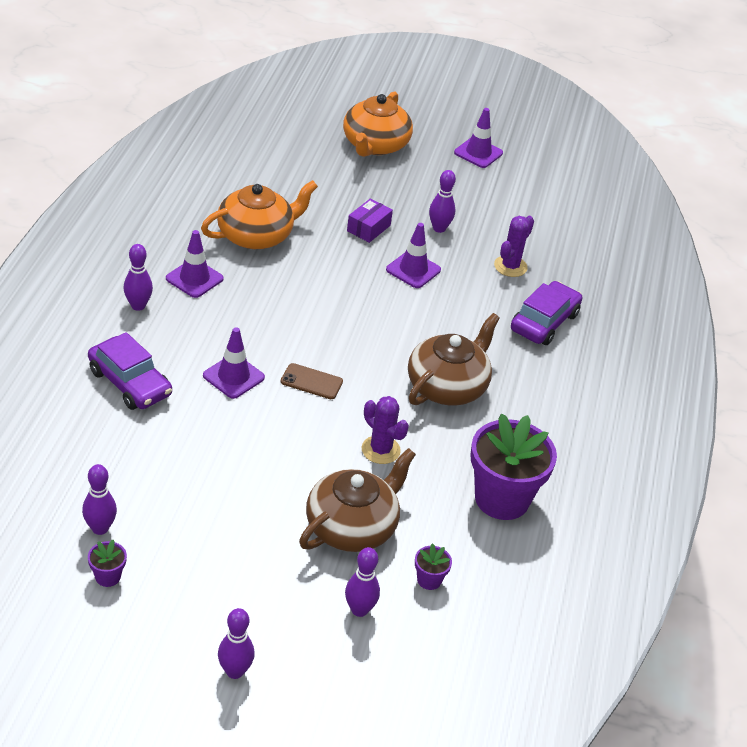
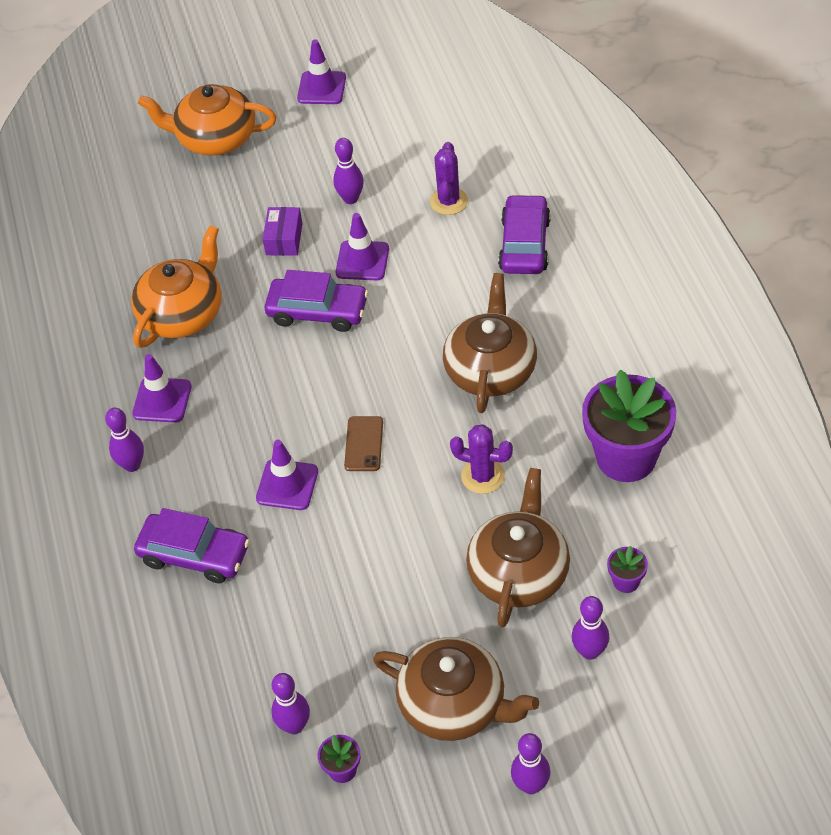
camera: 20 degrees left, 10 degrees up
brown phone [281,363,343,399] -> brown phone turned 75 degrees counterclockwise [344,416,383,471]
orange teapot [343,91,413,157] -> orange teapot turned 105 degrees clockwise [138,84,276,156]
none -> purple car [265,270,368,332]
none -> brown teapot [373,637,539,741]

